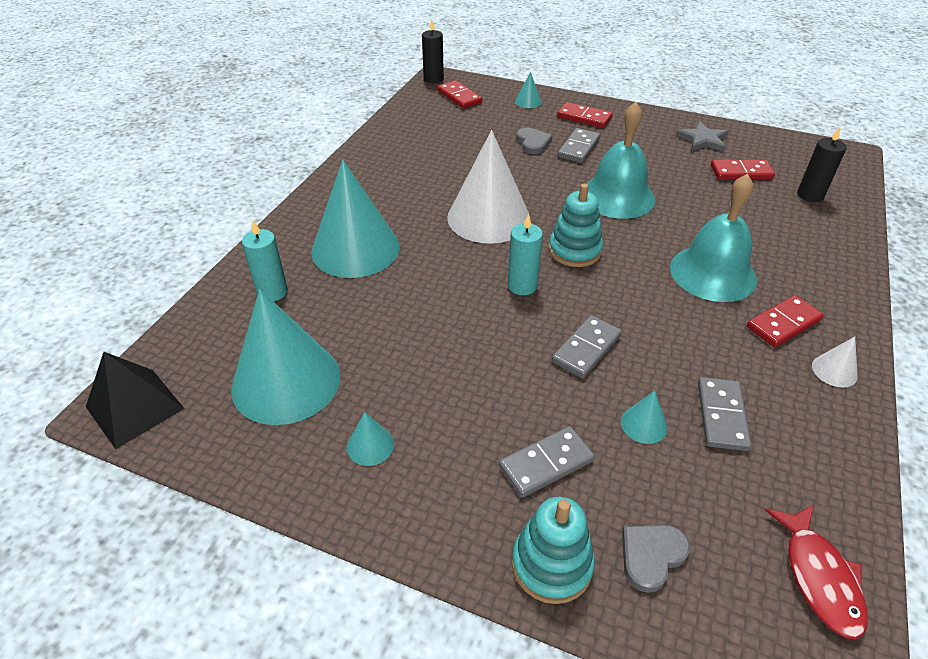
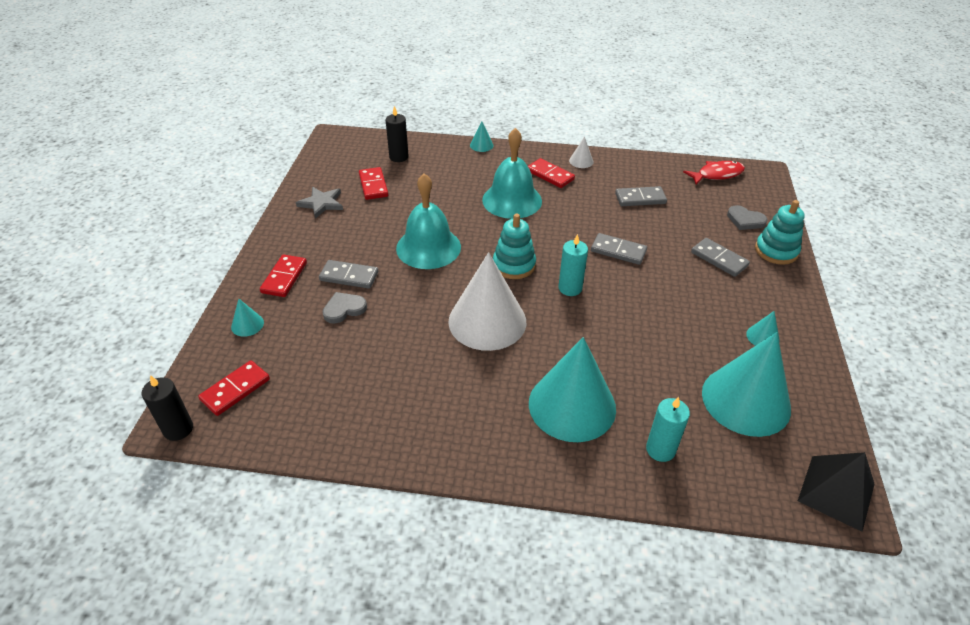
camera: 105 degrees left, 0 degrees up
turquoise cone [621,391,667,444] -> turquoise cone moved to [470,121,494,152]

